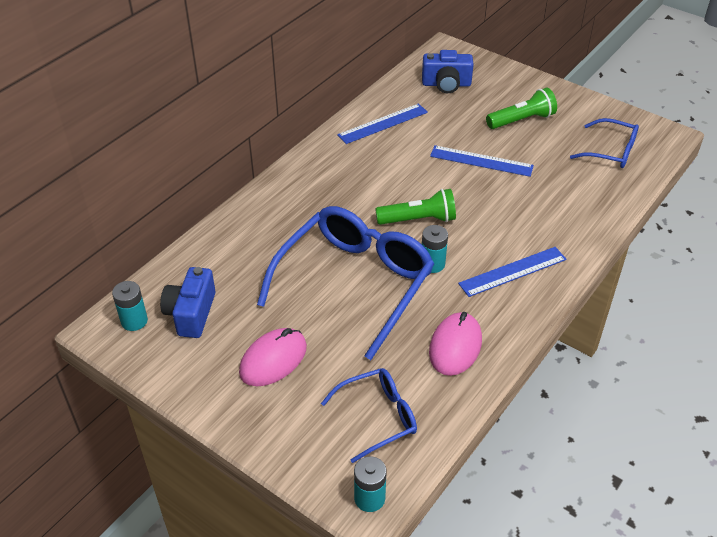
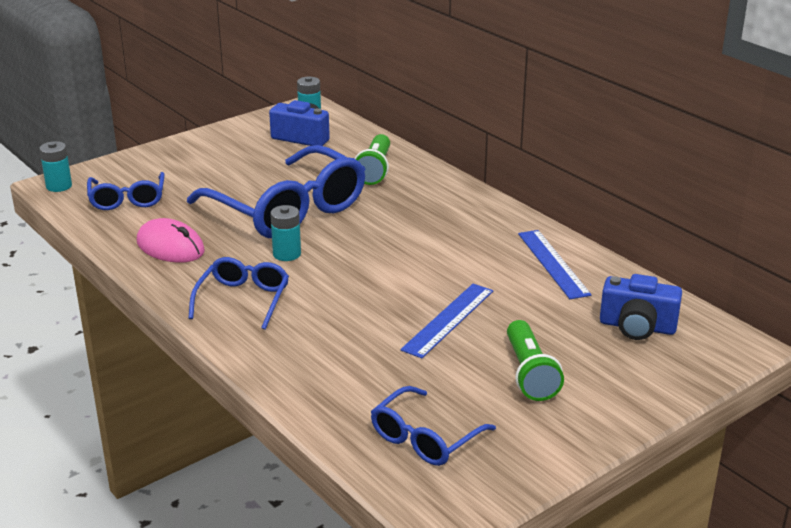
camera: 105 degrees right, 15 degrees down
pink mouse [239,328,307,386] -> none
green flashlight [375,189,456,225] -> green flashlight moved to [355,134,390,185]
blue camera [422,50,474,93] -> blue camera turned 90 degrees counterclockwise [600,274,682,340]
blue ruler [458,247,567,297] -> blue glasses [188,257,289,330]

